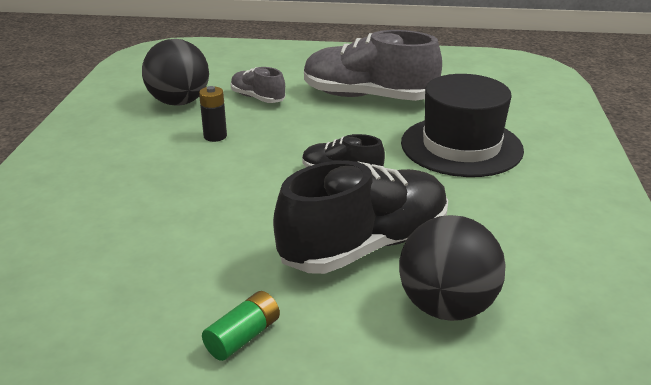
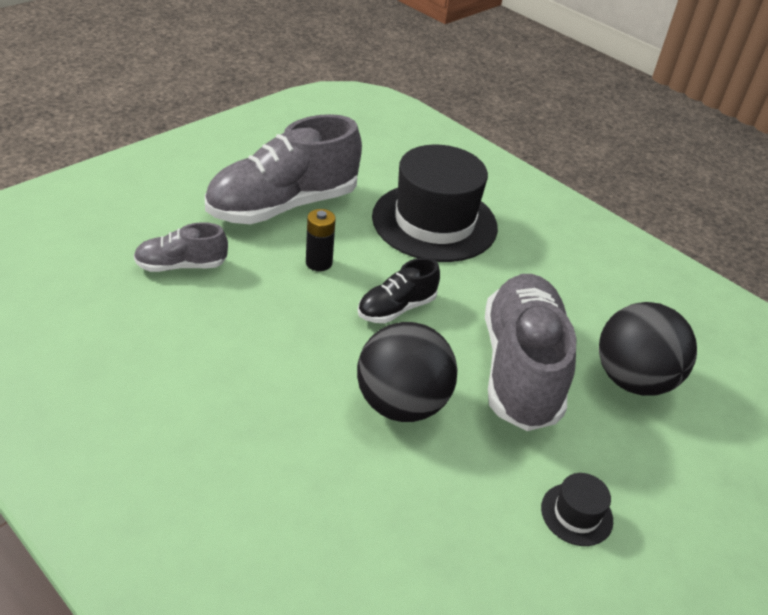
camera: 55 degrees left, 10 degrees up
black ball [142,39,209,106] -> black ball moved to [357,322,457,422]
black battery [199,86,227,142] -> black battery moved to [306,209,336,271]
green battery [202,291,280,361] -> black hat [541,473,613,546]
black shoe [273,161,448,274] -> grey shoe [485,274,577,431]

